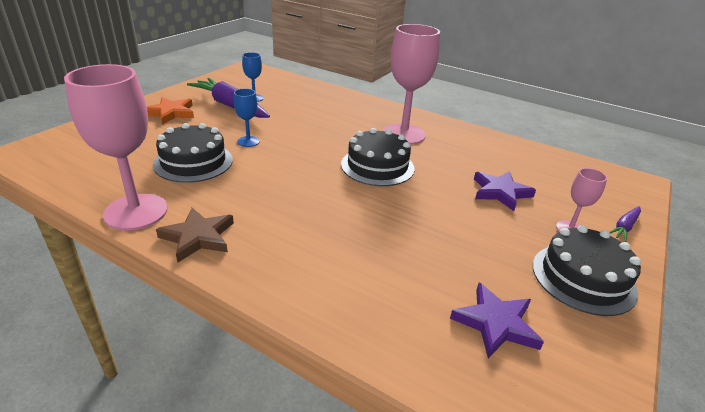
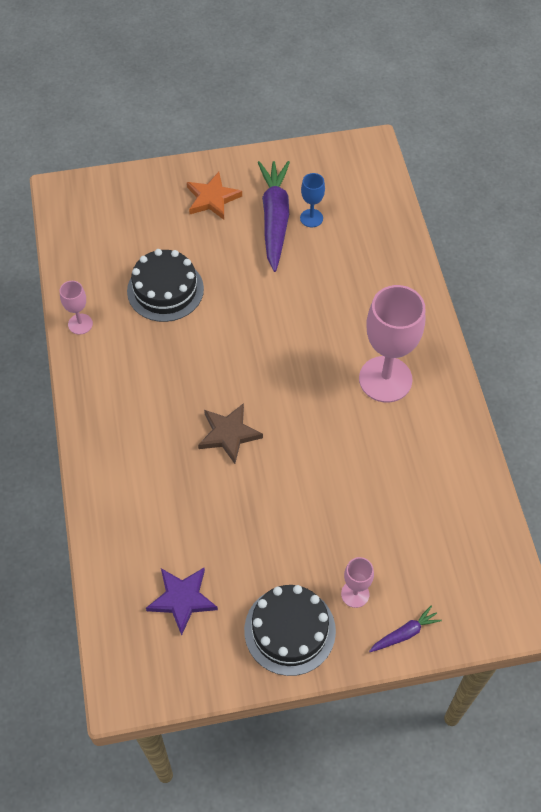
camera: 50 degrees right, 25 degrees up
pink goblet [64,64,168,231] -> pink goblet [60,281,93,335], size x0.47
brown star [156,208,234,262] -> brown star moved to [198,403,263,464]
blue goblet [234,89,260,147] -> none
black cake [341,128,415,186] -> none
purple star [474,171,536,211] -> none
purple carrot [609,206,641,242] -> purple carrot turned 150 degrees clockwise [369,605,442,652]

